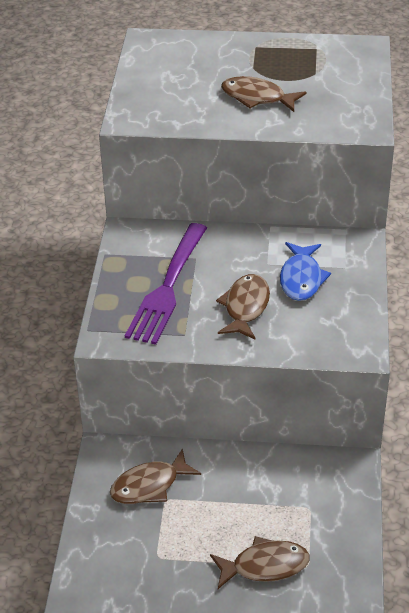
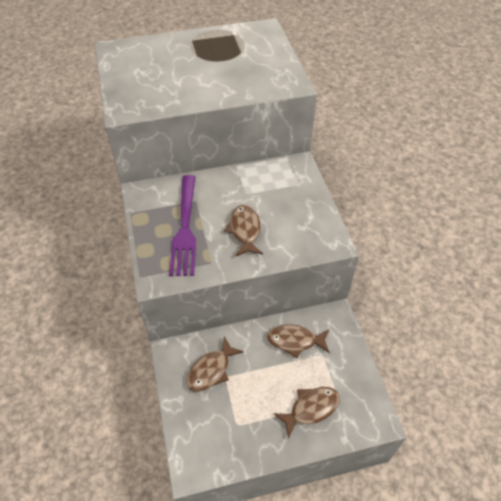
camera: 20 degrees left, 10 degrees up
brown fish [221,76,307,112] -> brown fish moved to [267,324,330,359]
blue fish [280,242,331,301] -> none

